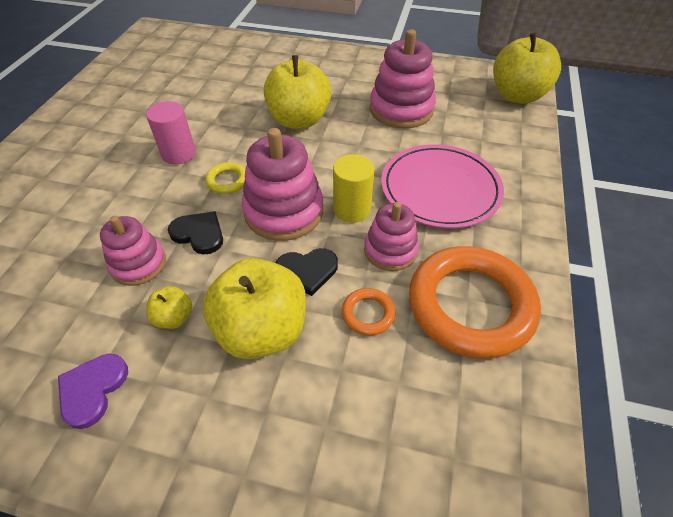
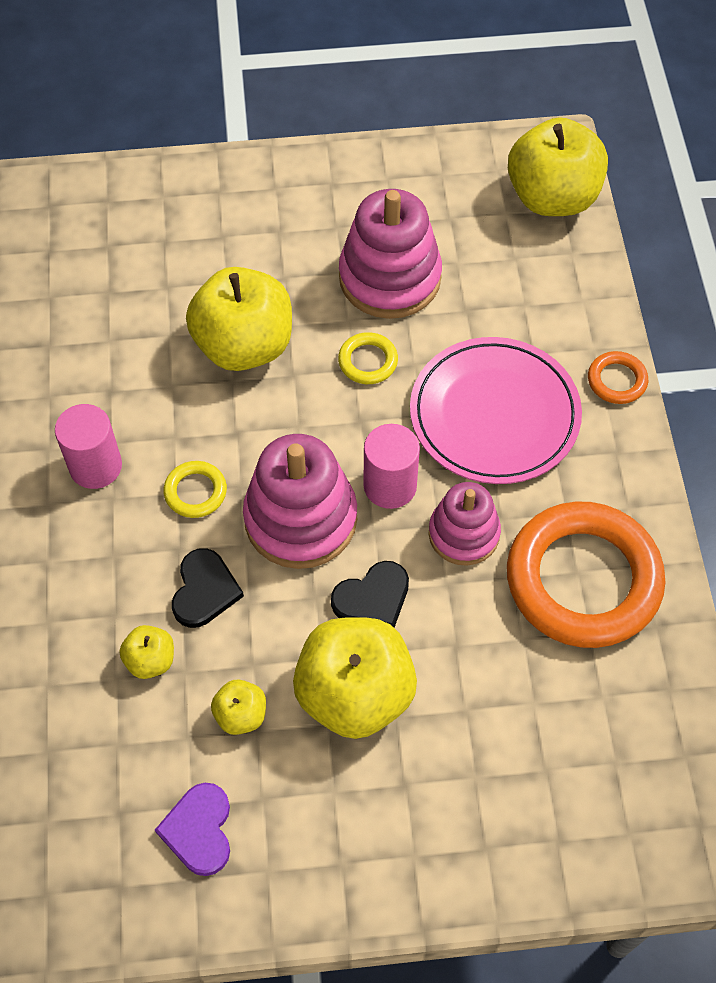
camera: 20 degrees left, 10 degrees up
pink stacking toy [100,216,166,286] -> yellow apple [120,625,174,679]
black heart [168,211,223,254] -> black heart turned 90 degrees clockwise [172,548,244,628]
yellow cylinder [333,154,374,223] -> pink cylinder [364,424,420,509]
orange ring [342,288,395,335] -> orange ring moved to [588,351,648,404]
none -> yellow ring [338,332,398,384]

